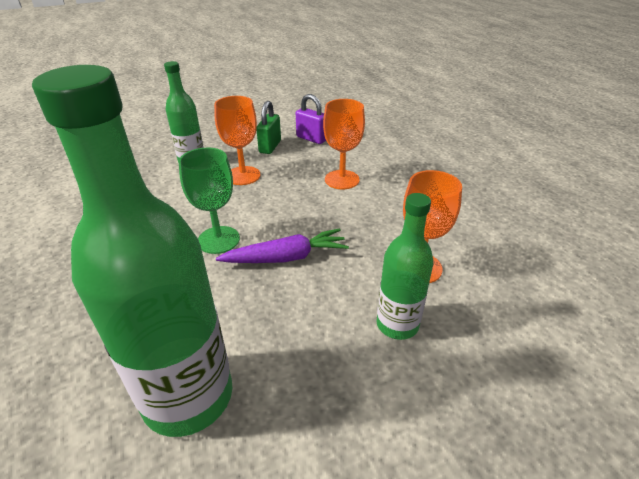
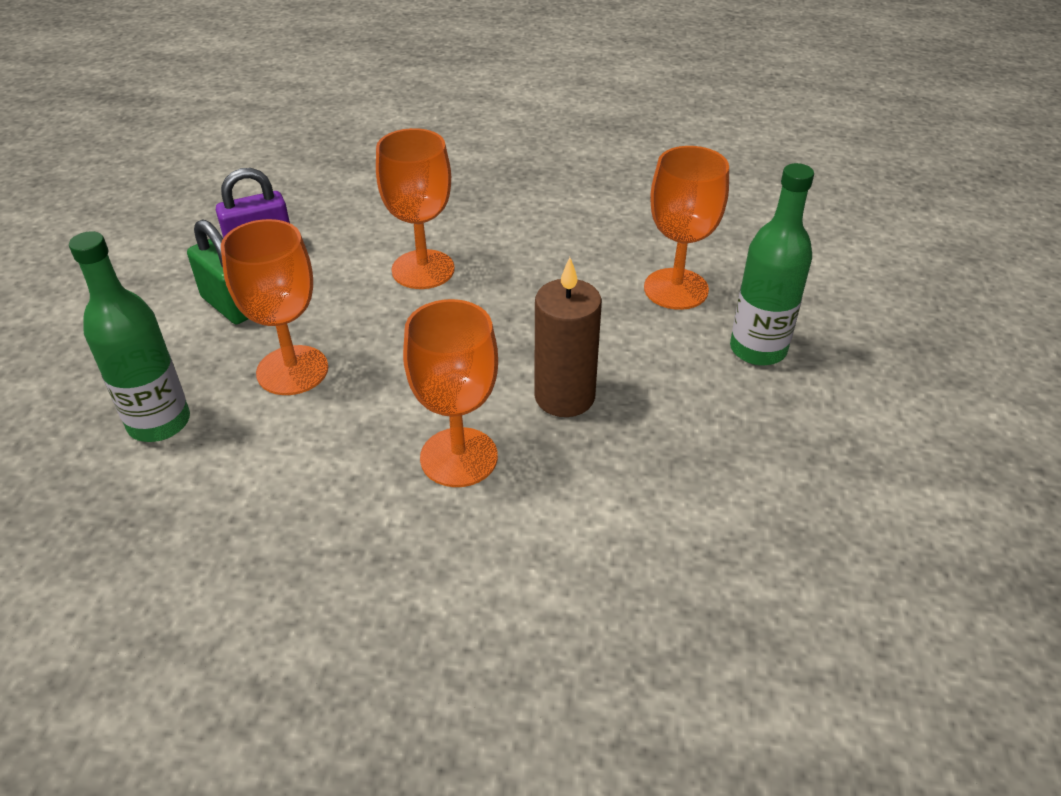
camera: 60 degrees left, 5 degrees up
green bottle [32,65,232,437] -> none
green goblet [178,147,240,254] -> orange goblet [403,299,498,487]
purple carrot [216,228,349,263] -> brown candle [534,257,602,417]

